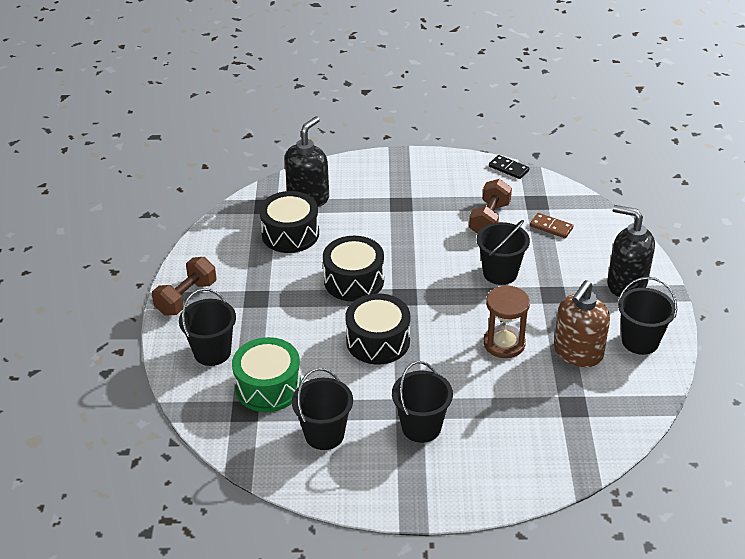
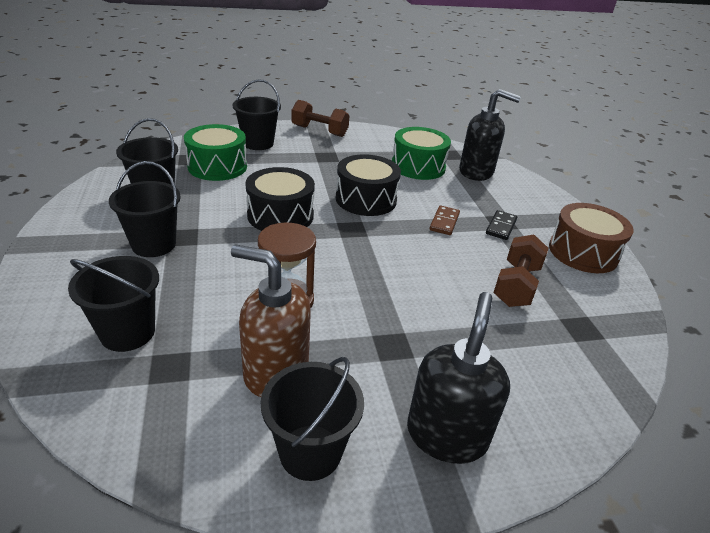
camera: 75 degrees right, 5 degrees down
black drum [259,191,319,253] -> green drum [392,127,451,180]
brown dumbbell [469,179,512,234] -> brown dumbbell turned 75 degrees counterclockwise [494,235,548,307]
black bucket [476,220,530,285] -> black bucket moved to [68,256,159,352]
black domino [489,155,529,179] -> black domino moved to [486,210,517,240]
brown domino [530,213,574,238] -> brown domino moved to [430,205,460,235]
none -> brown drum [549,203,634,273]

